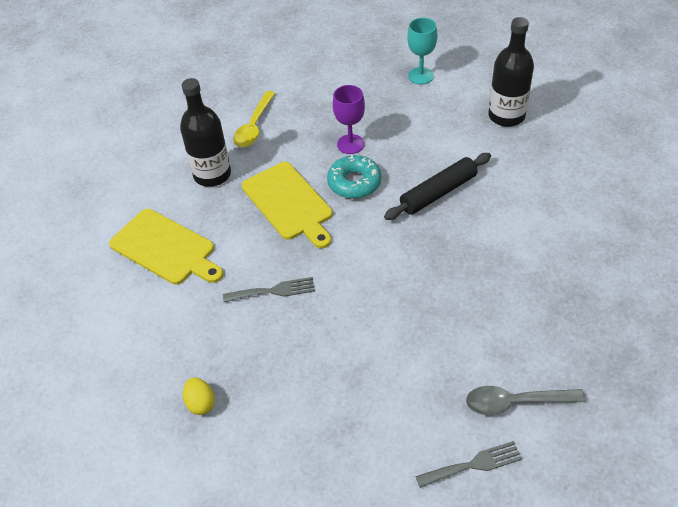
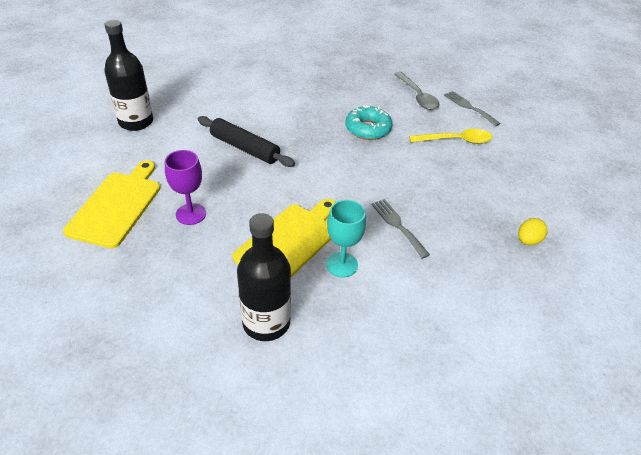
camera: 115 degrees left, 5 degrees down
yellow cutting board [109,209,223,285] -> yellow cutting board moved to [63,160,160,248]
yellow spoon [233,91,275,147] -> yellow spoon moved to [409,129,493,144]
turquoise donut [327,155,382,199] -> turquoise donut moved to [346,105,392,140]
turquoise goblet [407,18,437,84] -> turquoise goblet moved to [326,200,366,277]

